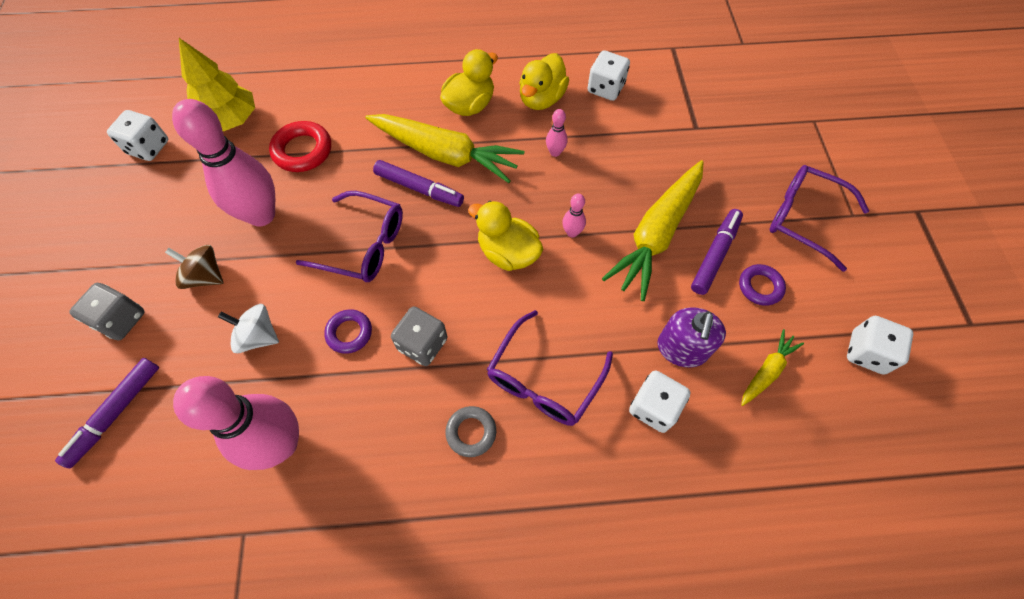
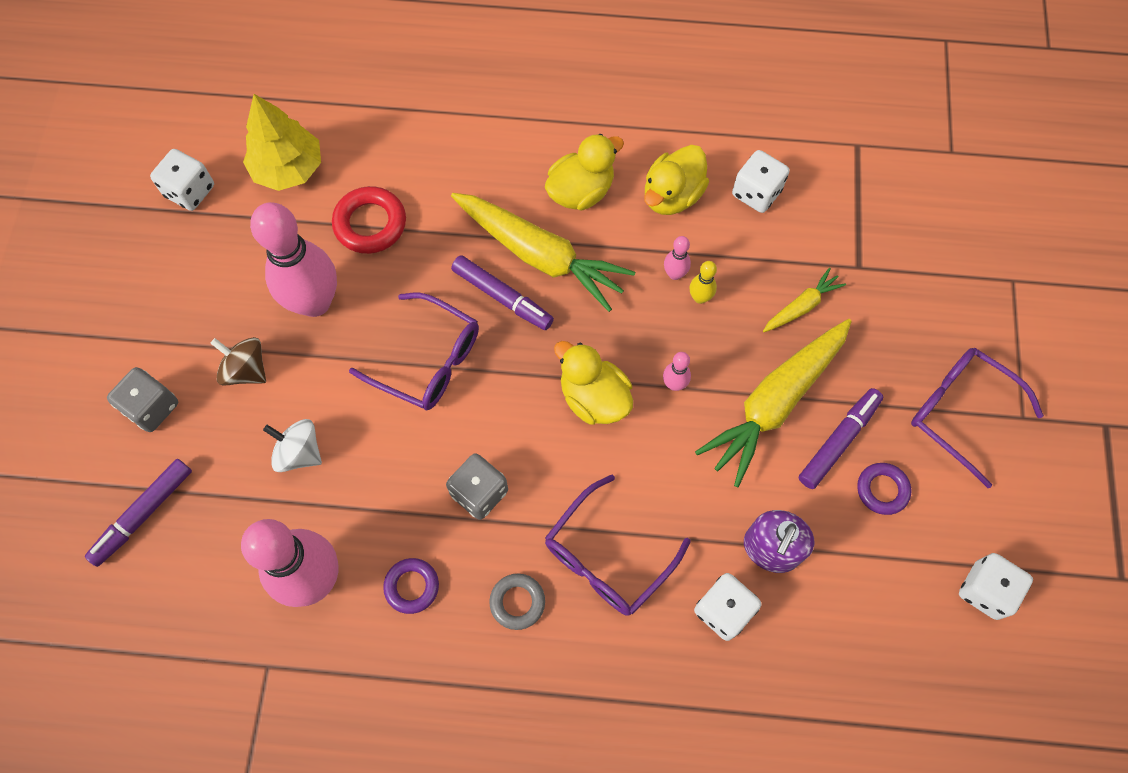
camera: 10 degrees right, 5 degrees up
purple ring [324,309,372,354] -> purple ring moved to [383,558,439,614]
yellow carrot [741,329,804,406] -> yellow carrot moved to [763,268,846,332]
none -> yellow bowling pin [689,261,717,304]

